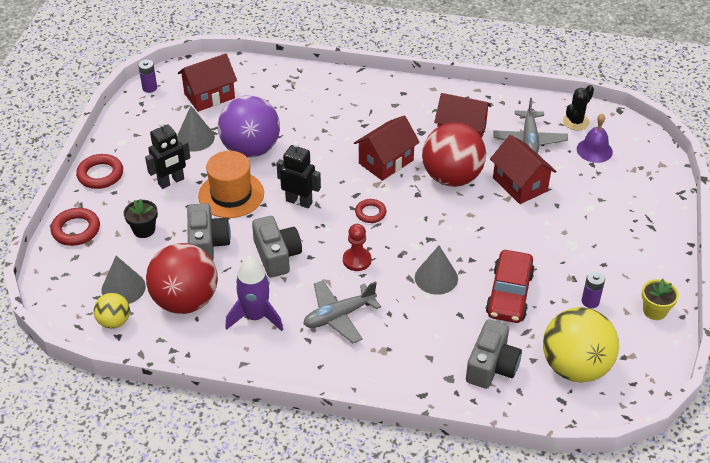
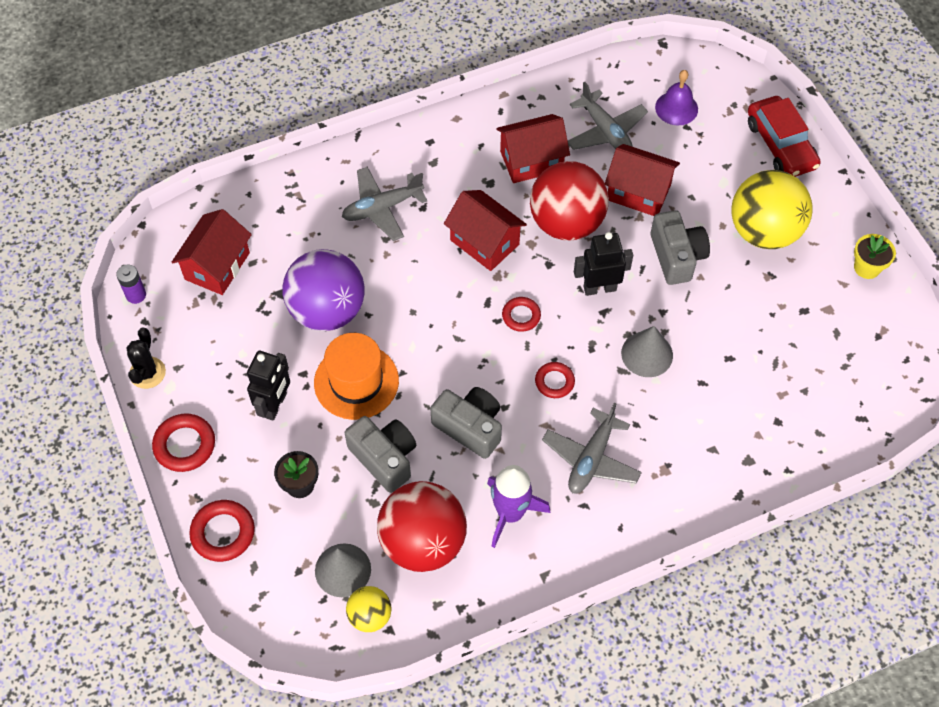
camera: 35 degrees left, 15 degrees up
grey cone [177,106,215,151] -> none
black robot [276,141,321,208] -> black robot moved to [574,232,633,296]
red pawn [343,224,371,271] -> red ring [535,362,575,398]
red house [354,115,420,181] -> red house turned 60 degrees counterclockwise [444,190,527,271]
grey camera [466,319,522,389] -> grey camera moved to [651,210,710,285]
red car [486,250,535,323] -> red car moved to [748,96,821,177]
yellow ball [543,307,619,382] -> yellow ball moved to [731,170,813,249]
black cactus [563,85,594,130] -> black cactus moved to [126,328,166,389]
purple battery [582,271,605,308] -> none
none -> grey plane [342,167,427,241]

